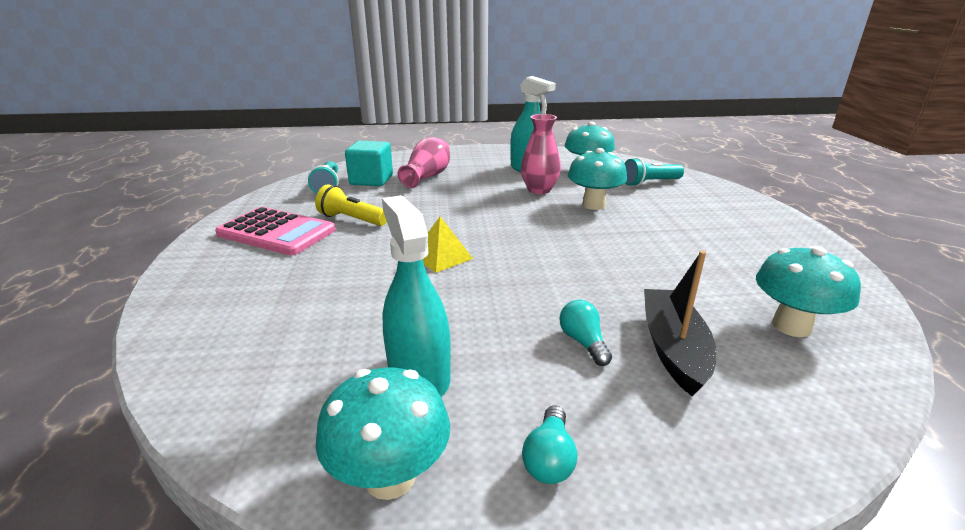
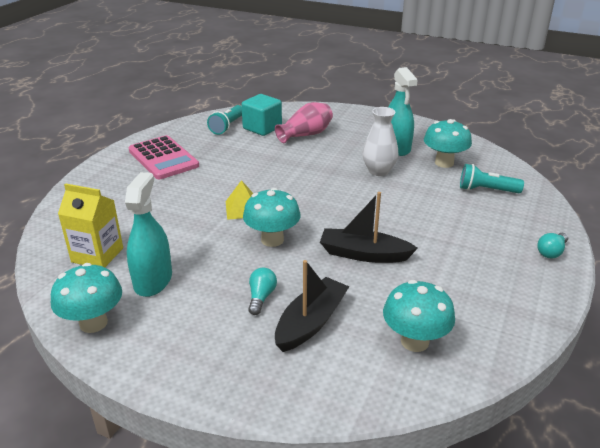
camera: 30 degrees right, 5 degrees up
yellow flashlight [315,185,387,226] -> none
pink vase [521,114,561,194] -> white vase [362,107,398,176]
turquoise light bulb [522,406,577,484] -> turquoise light bulb moved to [537,233,568,259]
turquoise mushroom [568,148,627,210] -> turquoise mushroom moved to [243,188,301,247]
none -> yellow carton [58,183,123,267]
none -> black boat [320,192,418,263]

